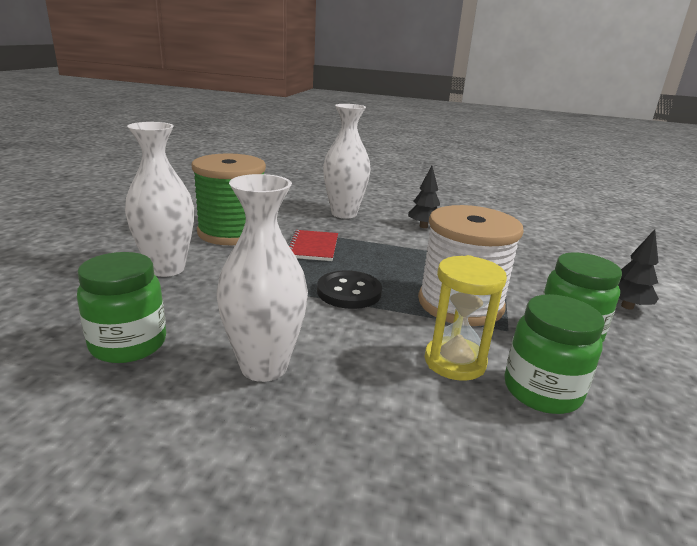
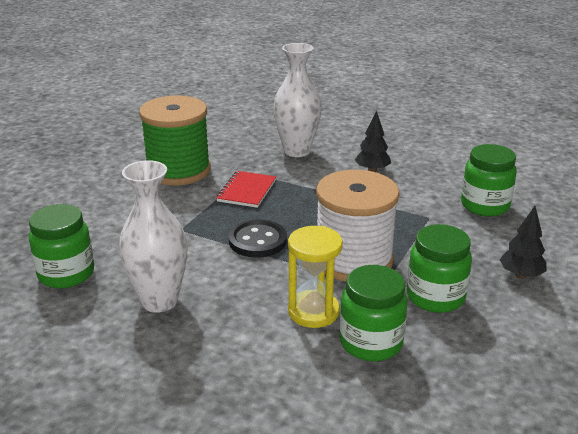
camera: 15 degrees right, 5 degrees up
white vase [125,122,194,277] -> none
none -> green jar [461,144,517,216]

